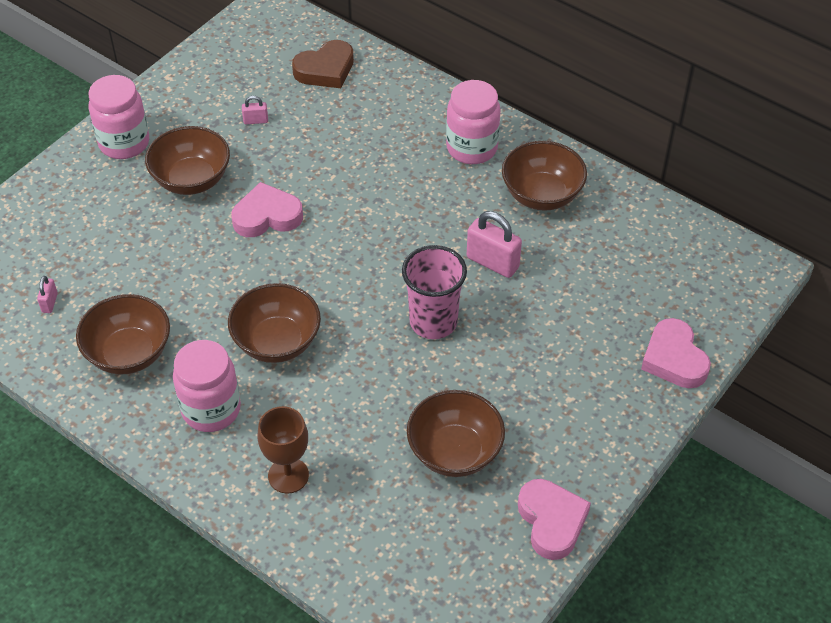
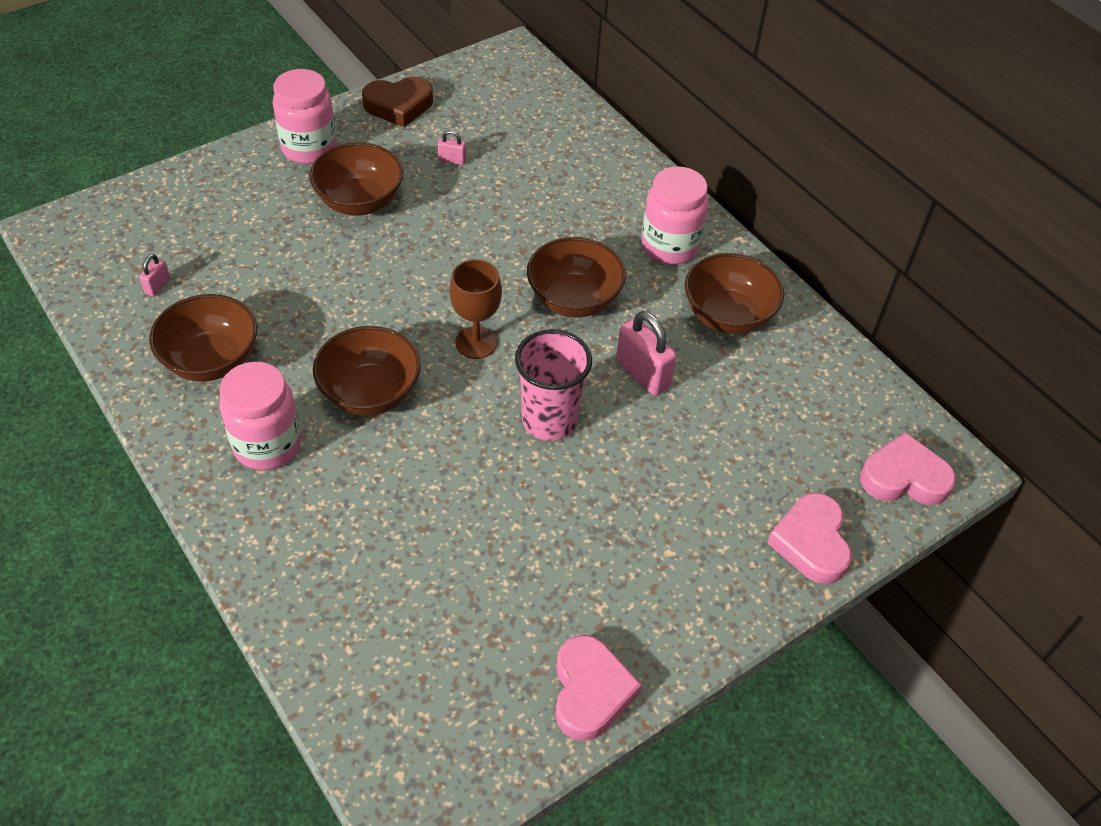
camera: 15 degrees right, 0 degrees up
pink heart [231,182,303,237] -> pink heart moved to [860,432,956,505]
brown goblet [258,406,309,494] -> brown goblet moved to [449,259,502,359]
brown heart [292,40,354,88] -> brown heart moved to [362,77,433,127]
brown bowl [407,390,505,477] -> brown bowl moved to [527,237,626,317]

